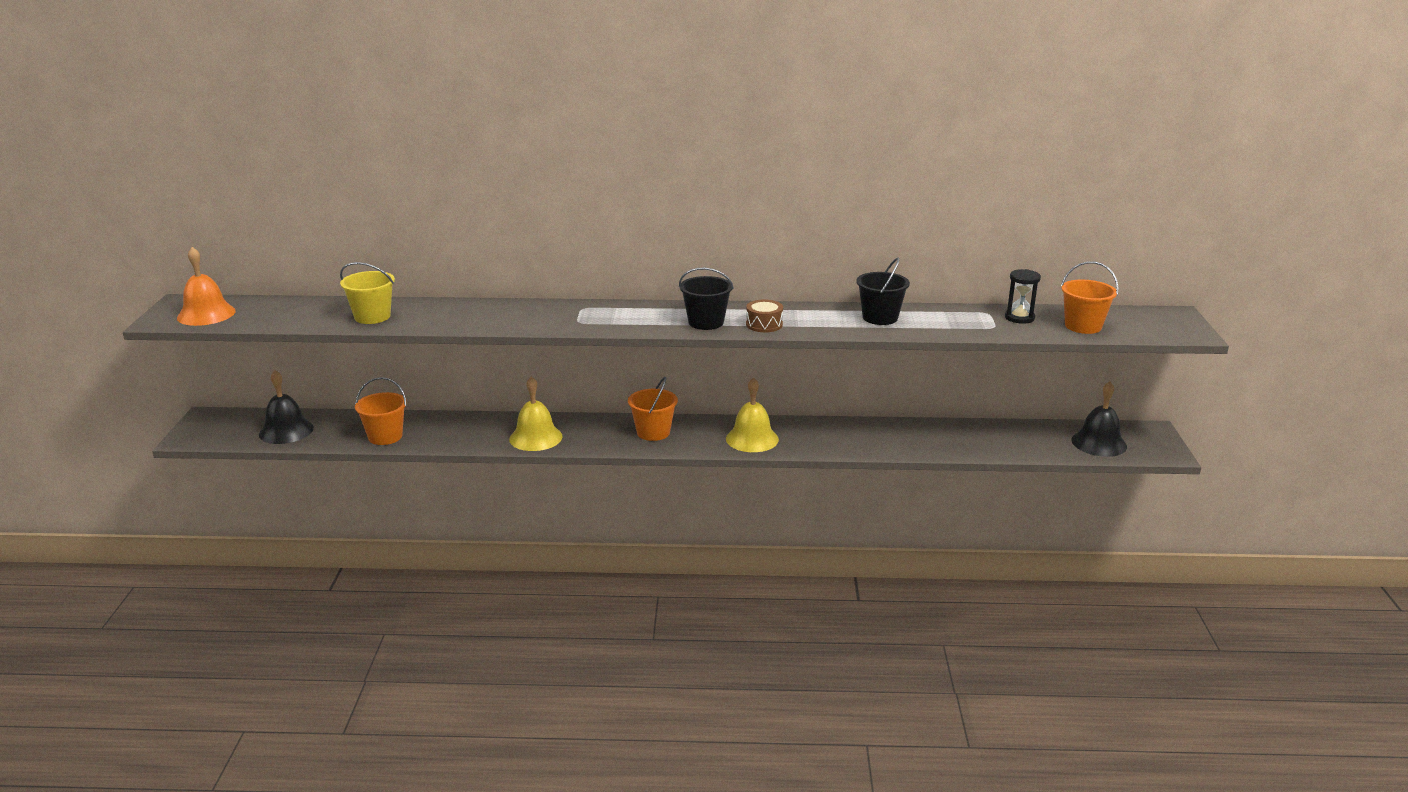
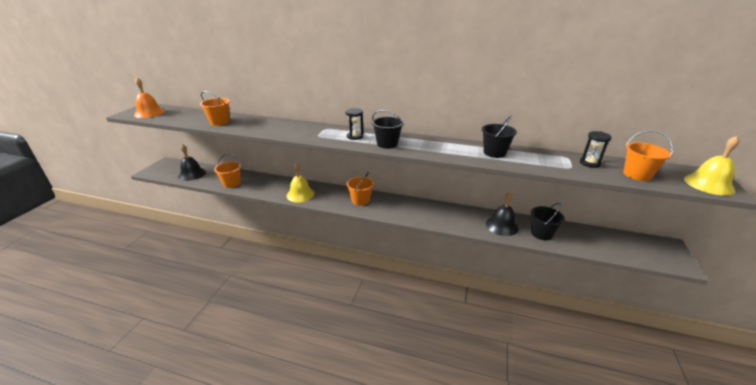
camera: 15 degrees right, 5 degrees up
yellow bucket [340,262,395,324] -> orange bucket [200,91,230,126]
yellow bell [726,377,779,452] -> yellow bell moved to [684,136,739,195]
brown drum [746,299,783,332] -> none
black bell [1071,382,1127,457] -> black bell moved to [486,192,519,236]
none -> black hourglass [346,108,364,140]
none -> black bucket [531,203,565,240]

